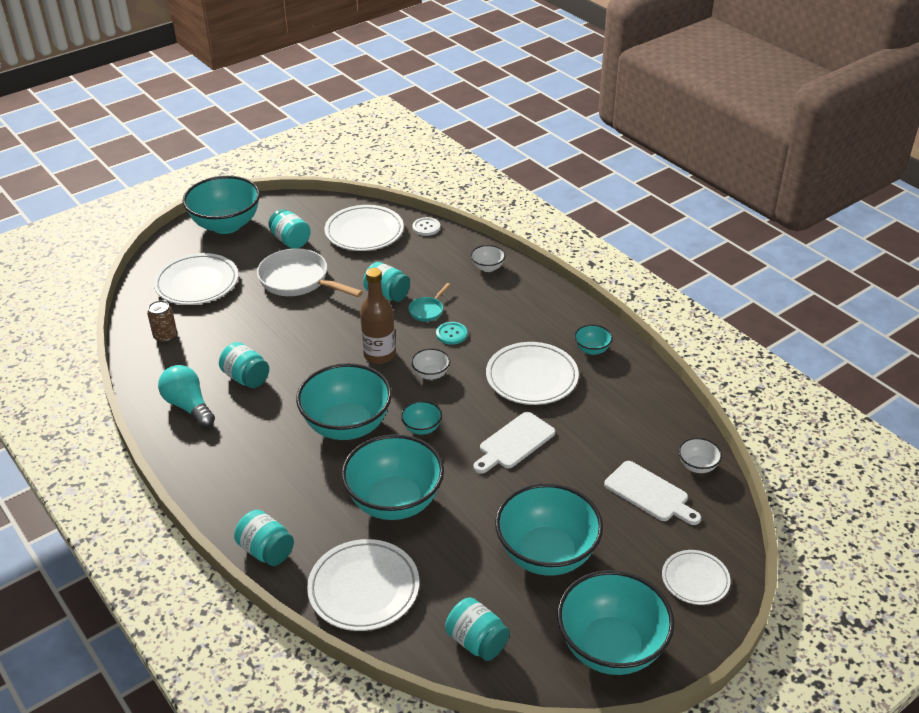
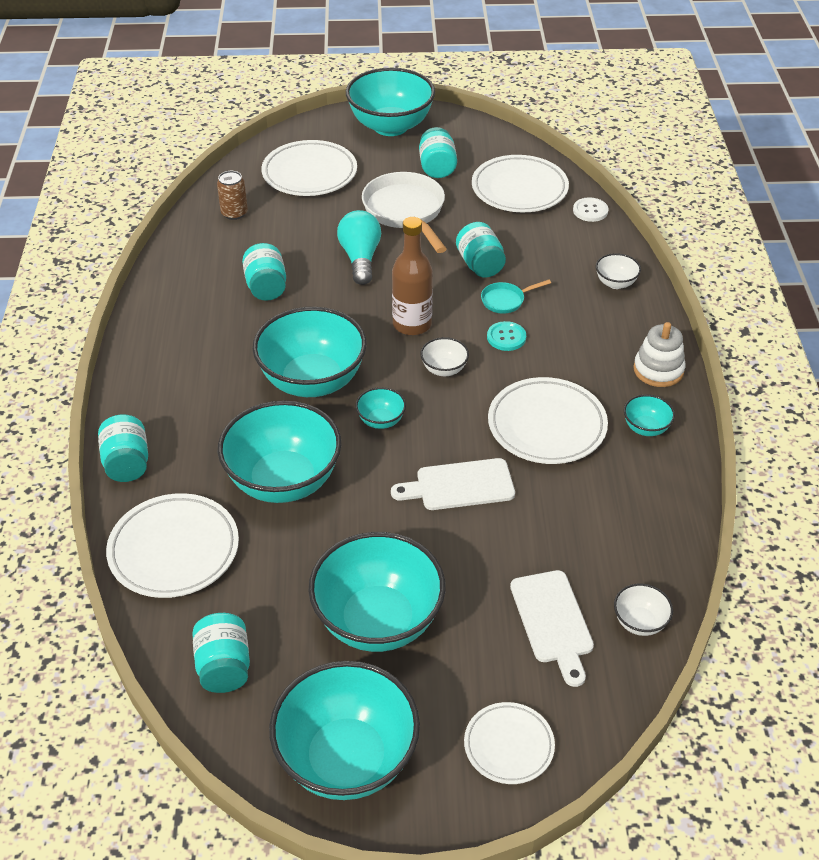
camera: 35 degrees right, 5 degrees up
turquoise light bulb [158,365,215,428] -> turquoise light bulb moved to [337,210,381,285]
none -> white stacking toy [633,322,686,387]

